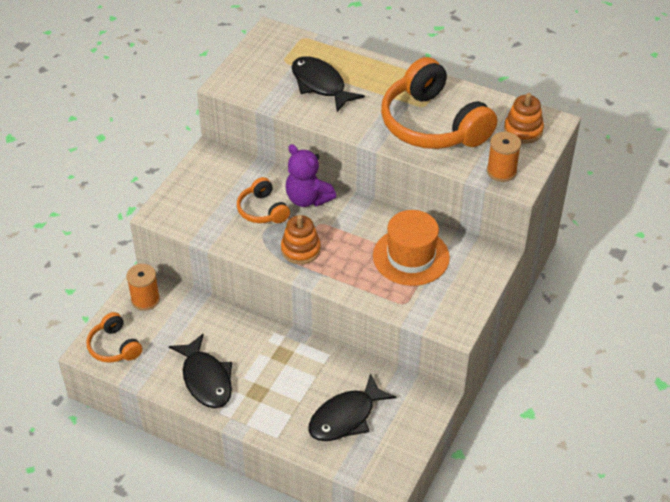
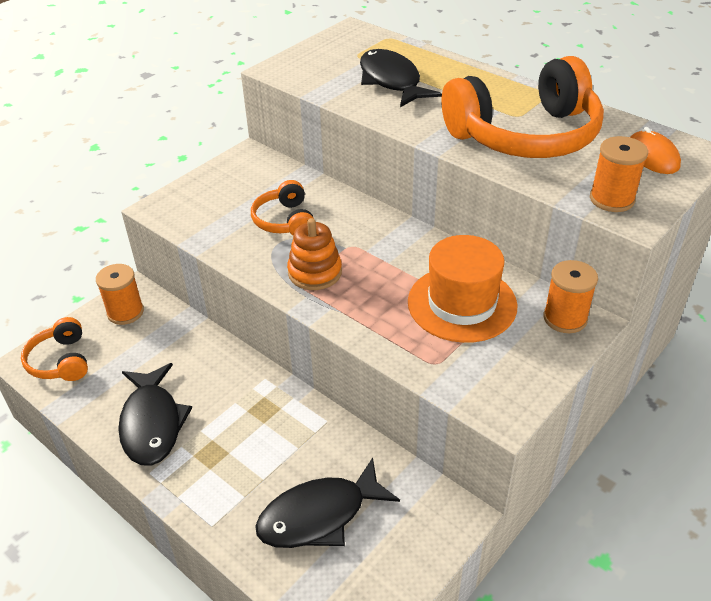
camera: 15 degrees right, 5 degrees down
purple teddy bear [286,144,336,207] -> none
orange headphones [381,57,497,149] -> orange headphones turned 90 degrees counterclockwise [441,56,604,158]
orange stacking toy [504,93,544,144] -> orange mouse [630,127,681,174]
none -> orange spool [543,260,598,333]

